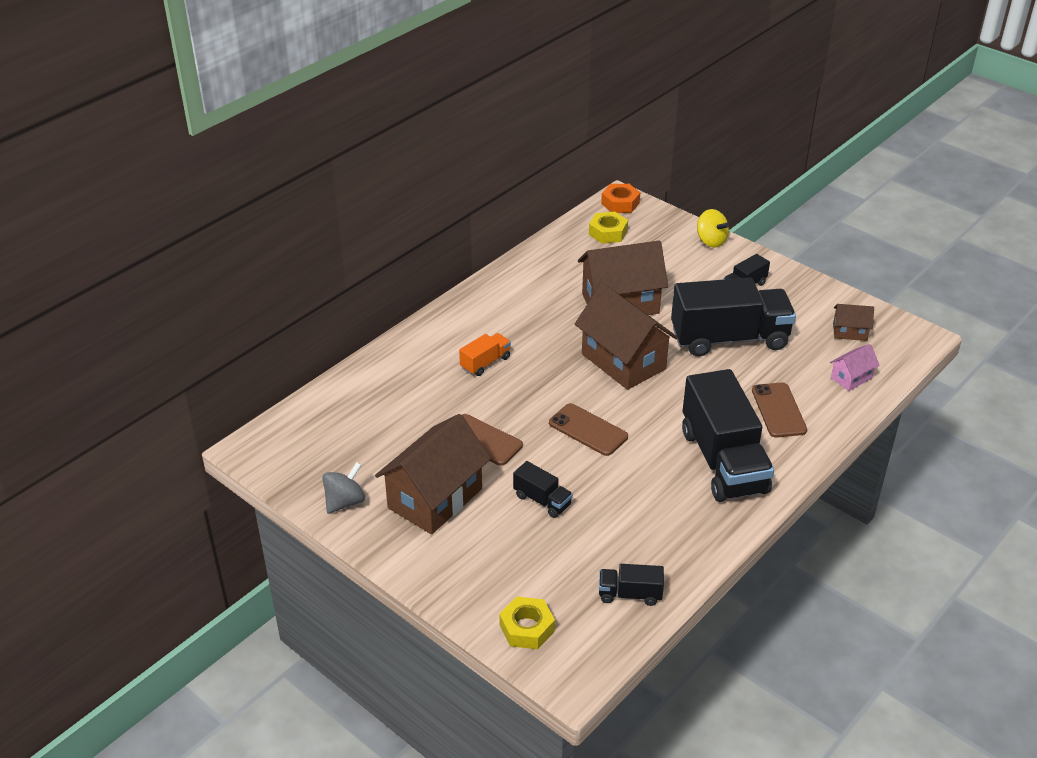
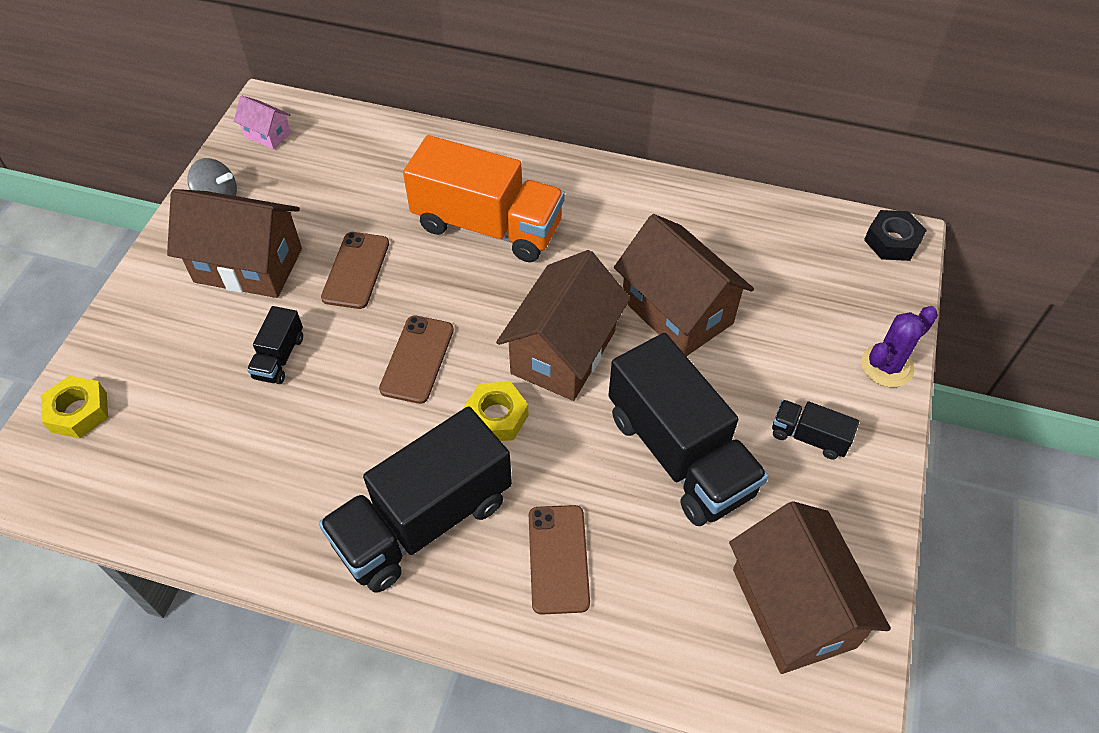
camera: 65 degrees right, 15 degrees up
orange truck [459,333,511,376] -> orange truck [403,135,565,262], size x2.23
yellow nut [589,212,628,243] -> yellow nut moved to [463,382,529,441]
black truck [599,564,664,606] -> none
orange nut [601,184,640,213] -> black nut [864,210,927,261]
yellow spinning top [697,209,729,248] -> purple cactus [861,306,938,387]
brown phone [752,382,807,438] -> brown phone turned 60 degrees counterclockwise [529,505,590,615]
pink house [830,344,880,391] -> pink house moved to [234,96,291,149]
brown house [833,304,874,341] -> brown house [729,501,891,674], size x2.12

